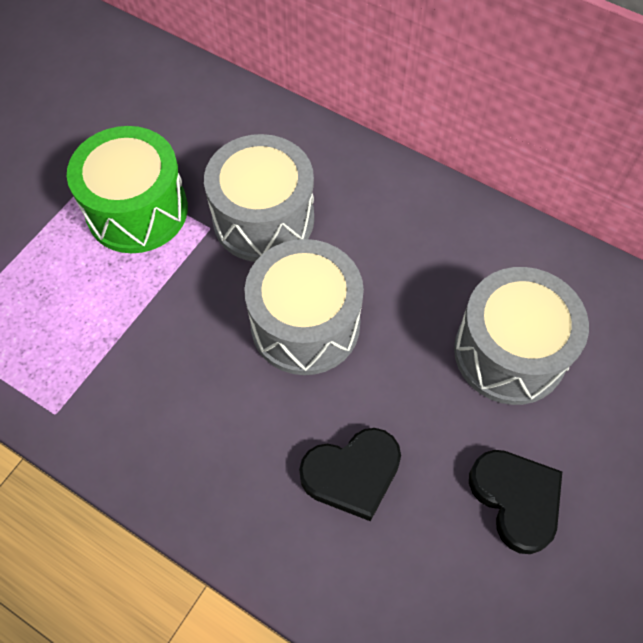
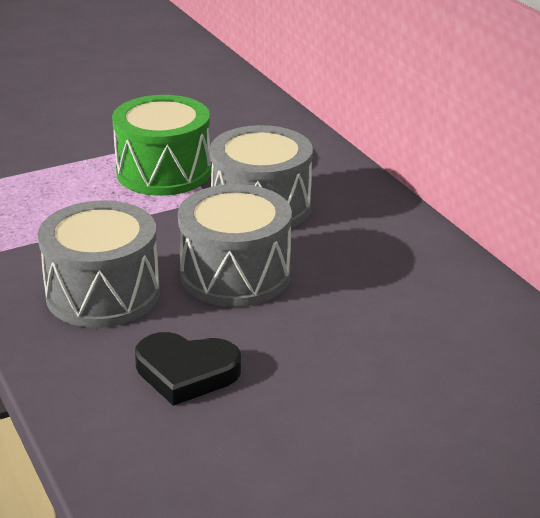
camera: 30 degrees right, 30 degrees down
grey drum [454,267,589,405] -> grey drum moved to [38,200,160,328]
black heart [469,450,562,554] -> none

